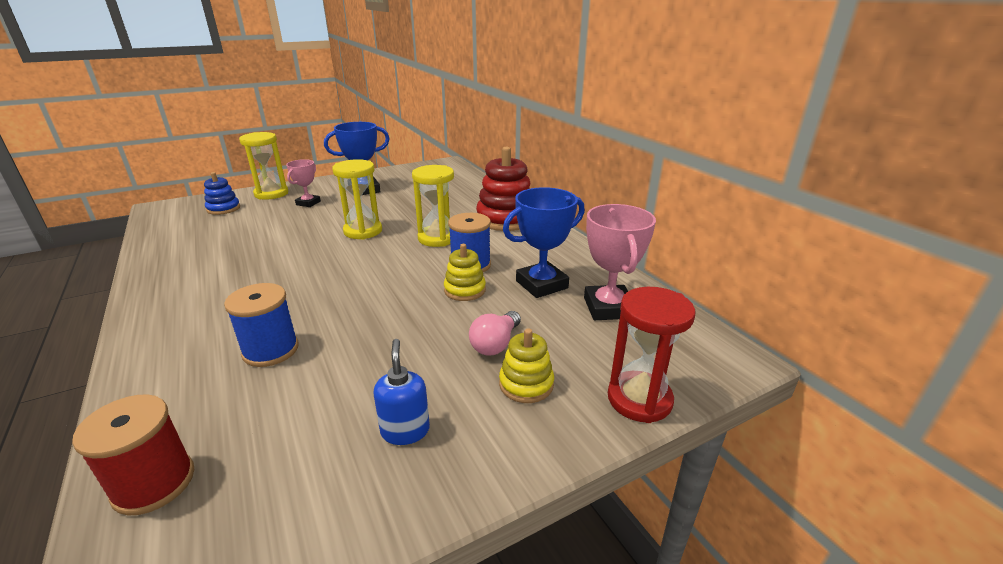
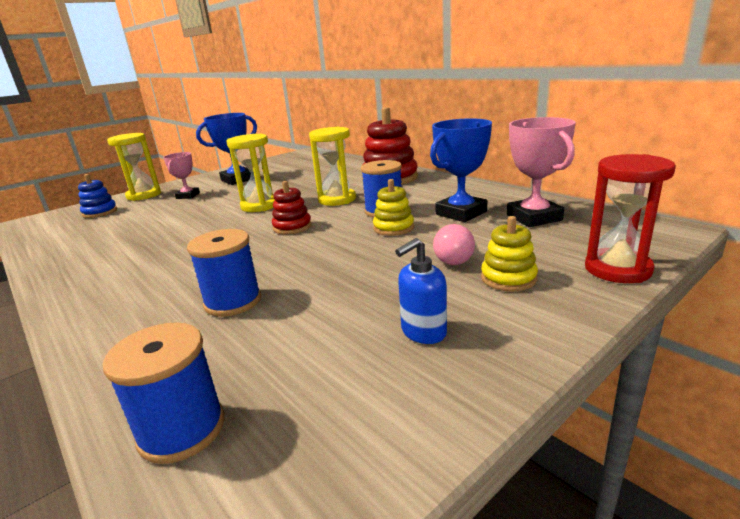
camera: 10 degrees left, 5 degrees down
red spool [72,394,194,516] -> blue spool [103,322,225,464]
blue soap dispenser [373,339,430,445] -> blue soap dispenser turned 105 degrees counterclockwise [395,238,447,344]
none -> red stacking toy [272,181,312,234]

